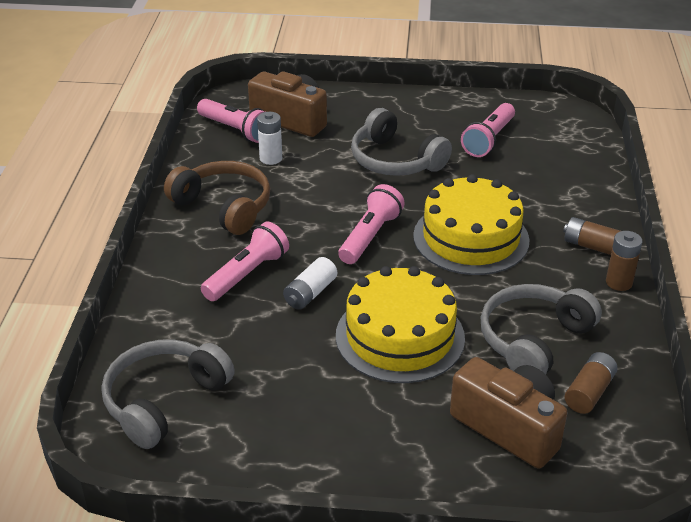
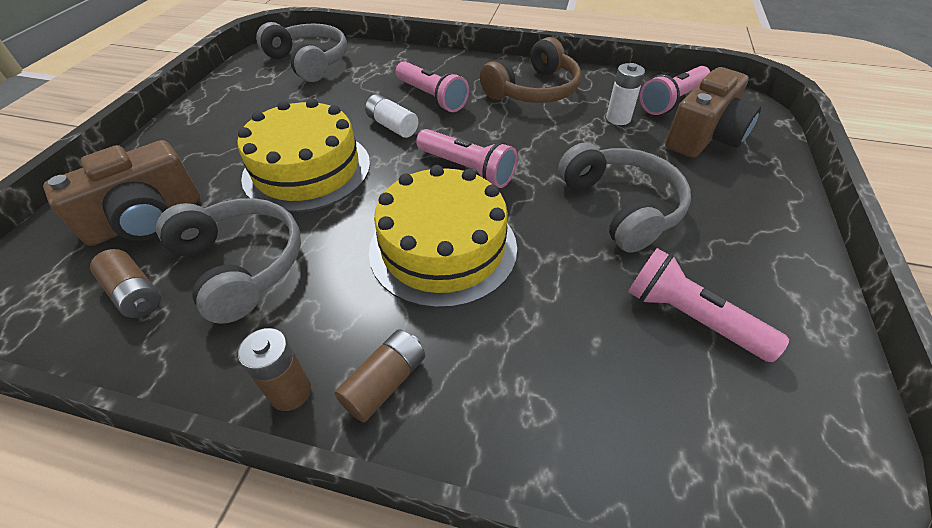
camera: 100 degrees right, 10 degrees up
grey headphones [351,108,452,176] -> grey headphones turned 105 degrees clockwise [558,143,691,253]

